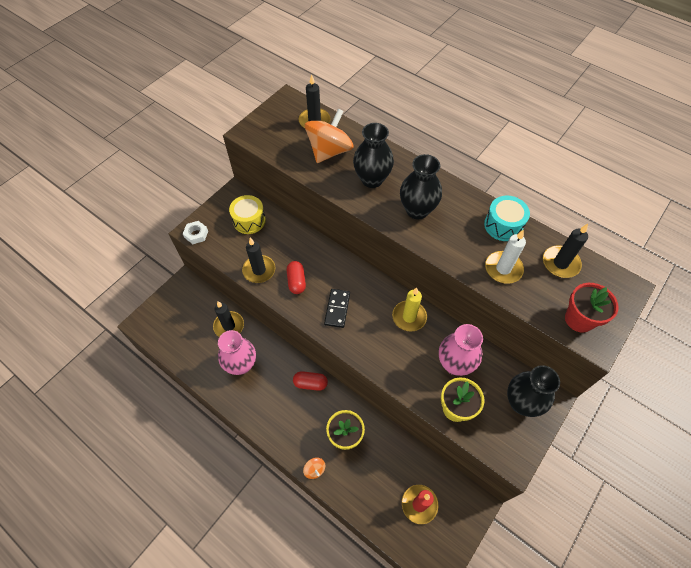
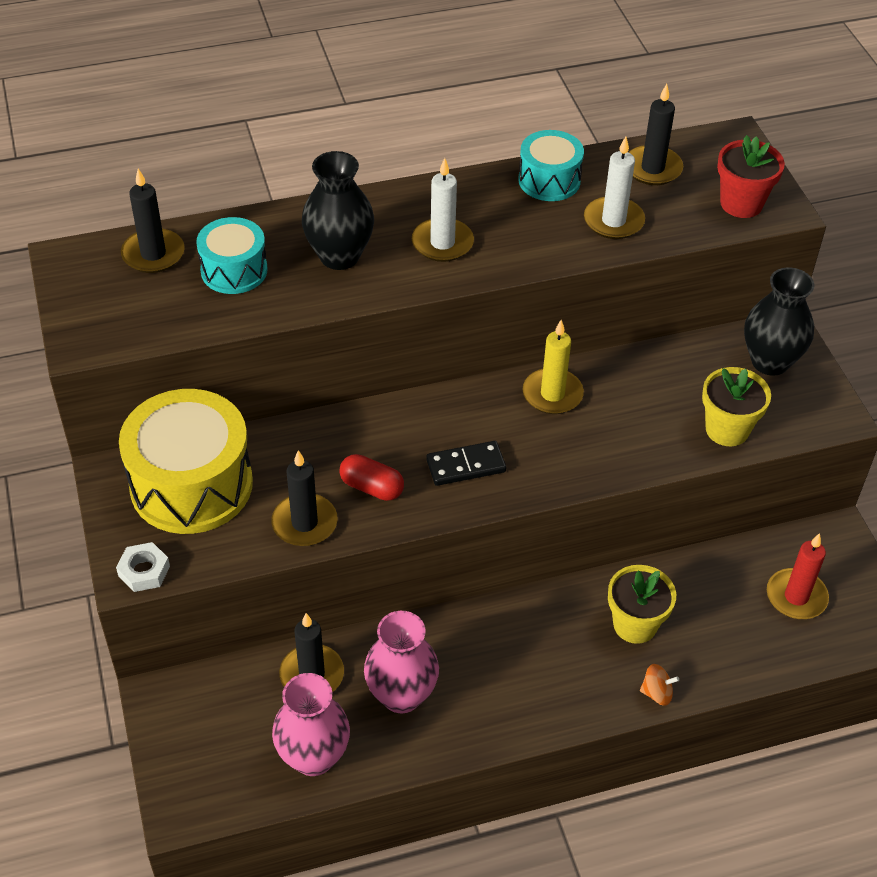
camera: 55 degrees left, 10 degrees down
yellow drum [229,195,266,234] -> yellow drum [119,389,253,534], size x1.81
red capsule [293,371,328,391] -> none
orange spinning top [305,109,354,163] -> turquoise drum [196,217,268,294]
black domino [324,289,350,328] -> black domino turned 60 degrees counterclockwise [426,441,506,486]
black vase [400,154,442,220] -> white candle [412,158,474,262]
pink vase [439,324,483,376] -> pink vase moved to [272,673,350,776]

